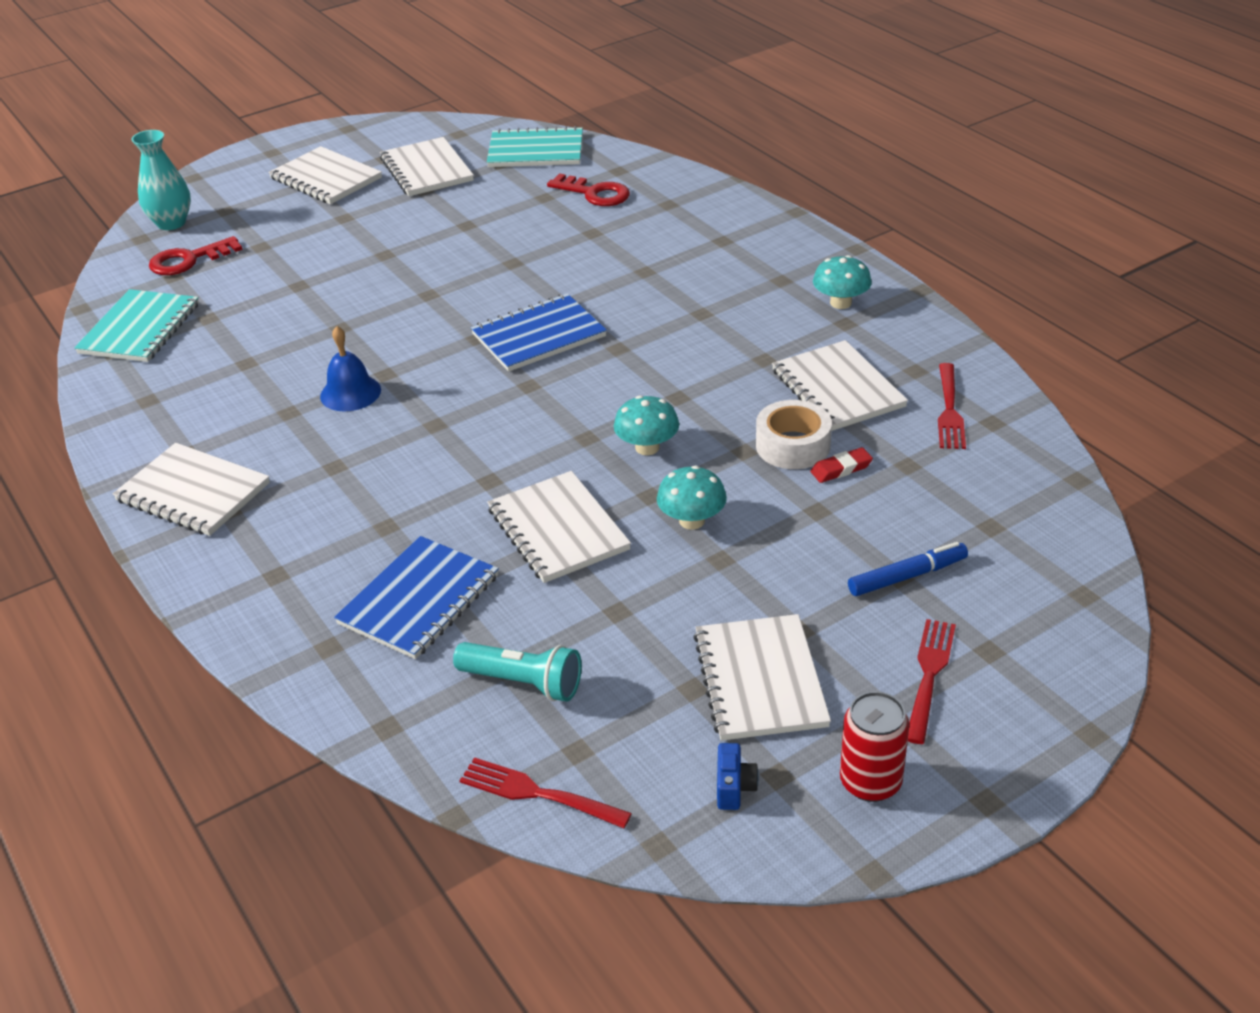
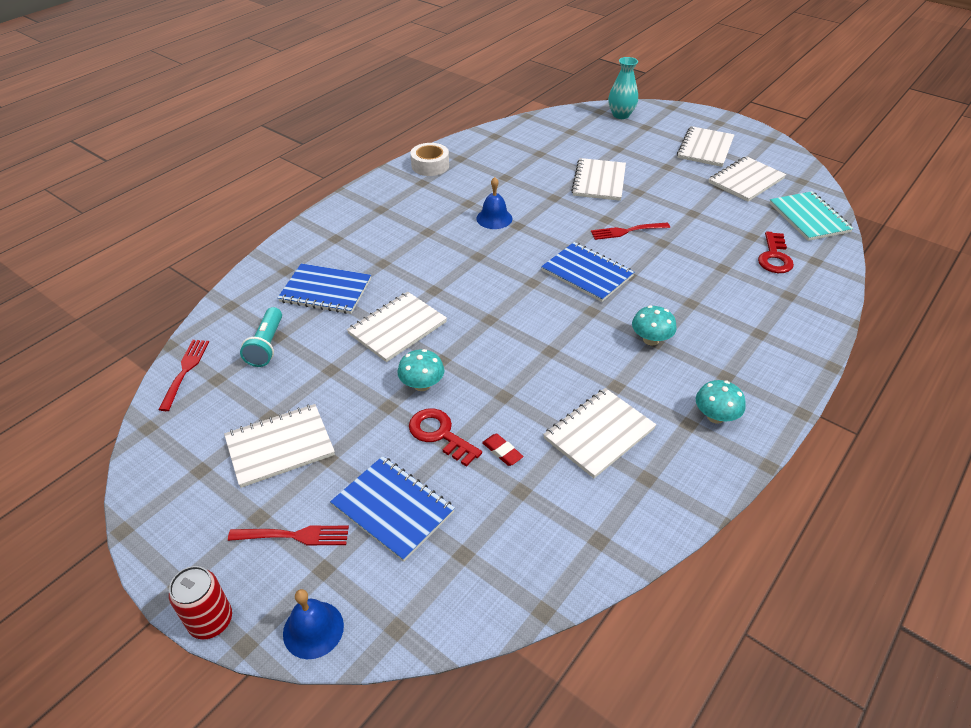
camera: 70 degrees right, 5 degrees up
turquoise notebook [74,289,199,362] -> none
white notebook [113,443,270,536] -> white notebook moved to [571,158,626,201]
red key [149,236,242,275] -> red key moved to [409,408,482,467]
turquoise mushroom [614,395,679,455] -> turquoise mushroom moved to [632,306,677,346]
blue camera [717,743,759,810] -> none
white tape [756,400,832,469] -> white tape moved to [411,143,449,176]
red can [840,691,910,802] -> red can moved to [169,566,232,639]
blue marker [848,542,968,596] -> blue notebook [330,456,455,562]
red fork [938,363,966,449] -> red fork moved to [591,222,670,240]
none -> blue bell [283,589,344,659]

